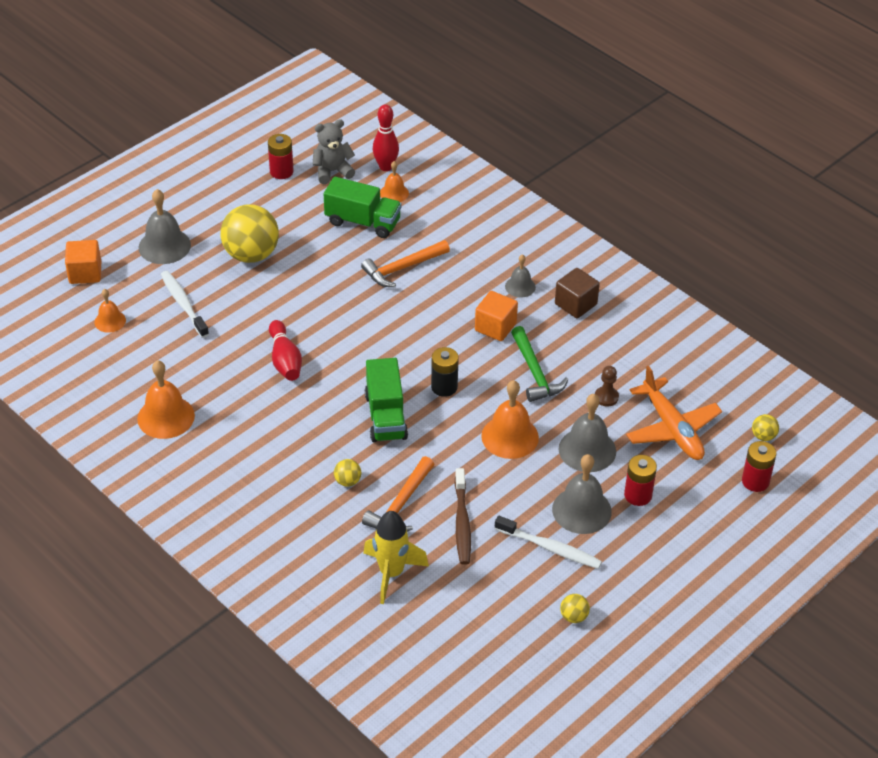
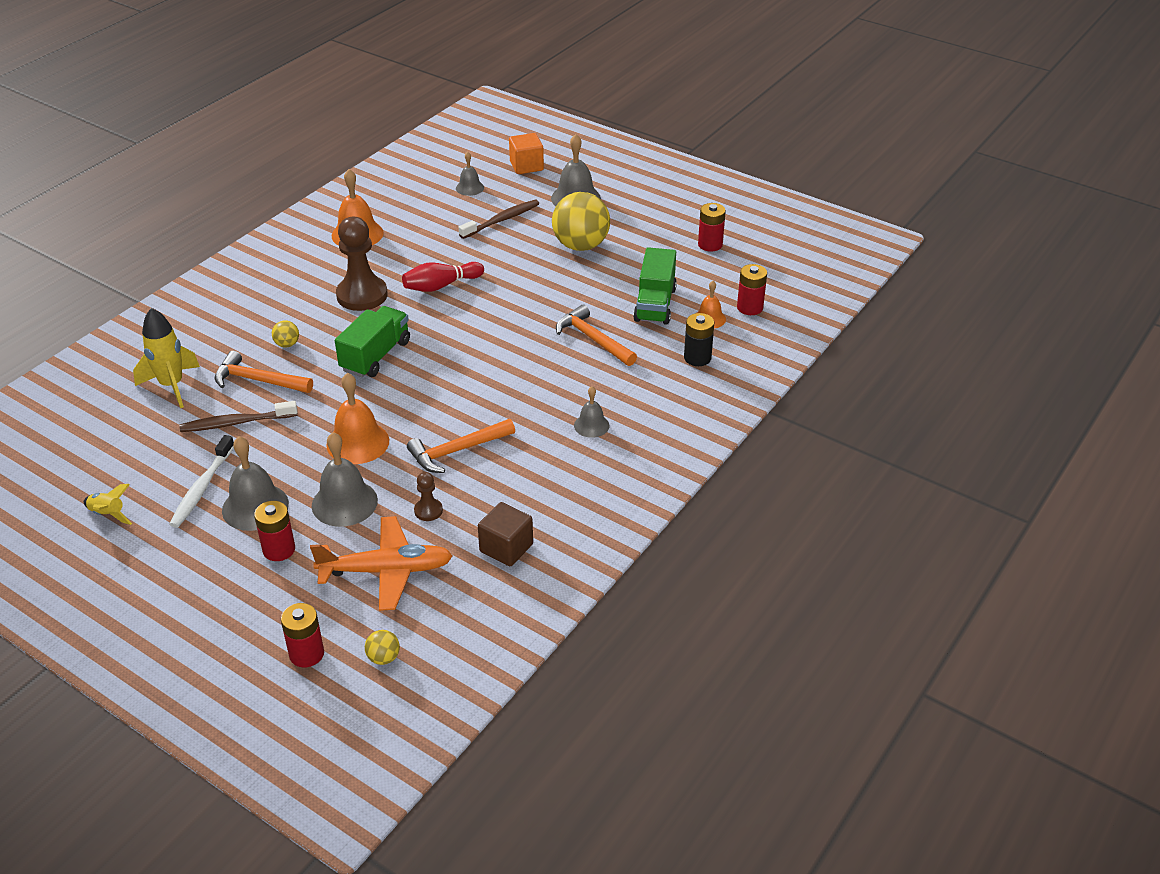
camera: 80 degrees right, 5 degrees down
orange bell [94,289,126,333] -> grey bell [456,152,484,196]
white toothbrush [161,271,209,338] -> brown toothbrush [459,200,539,239]
grey teddy bear [313,119,355,184] -> none
green truck [365,358,408,442] -> green truck turned 135 degrees clockwise [335,306,410,377]
red bowling pin [373,104,399,171] -> red battery [737,264,767,315]
black battery [431,347,459,397] -> black battery moved to [684,313,714,366]
orange cube [475,291,518,341] -> none
green hammer [511,326,569,402] -> orange hammer [407,419,515,473]
brown cube [555,268,600,318] -> brown cube moved to [478,502,533,566]
yellow ball [560,594,590,623] -> yellow rocket [84,484,132,525]
orange plane [626,366,722,460] -> orange plane turned 150 degrees counterclockwise [310,516,453,611]
none -> brown pawn [336,217,388,311]

